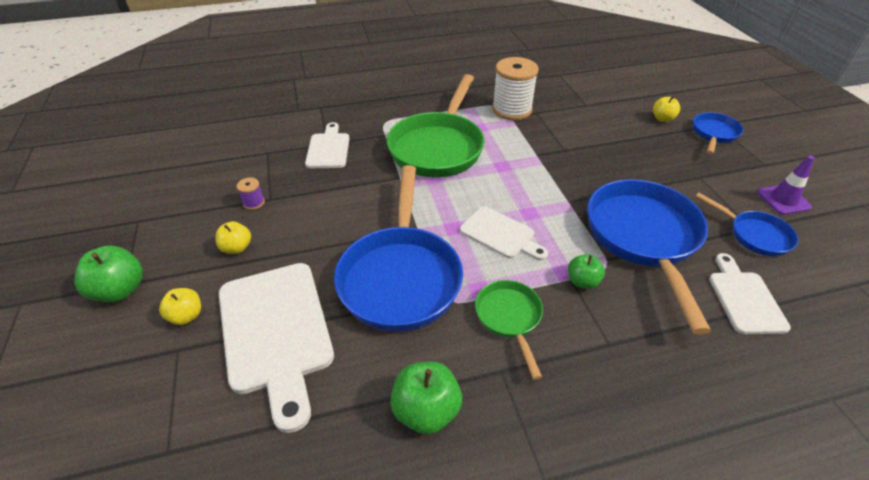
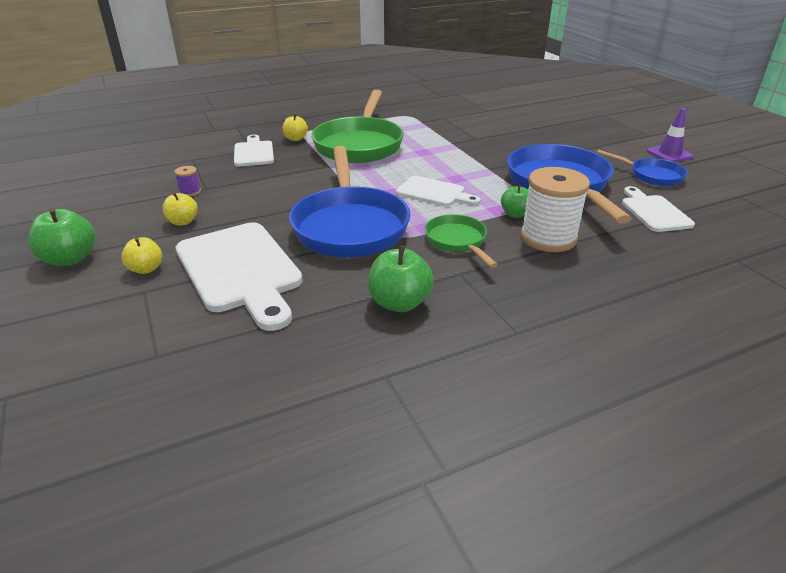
camera: 10 degrees left, 10 degrees down
white spool [492,57,539,120] -> white spool moved to [520,167,590,252]
yellow apple [653,96,680,122] -> yellow apple moved to [283,114,308,141]
blue pan [693,112,743,154] -> none

